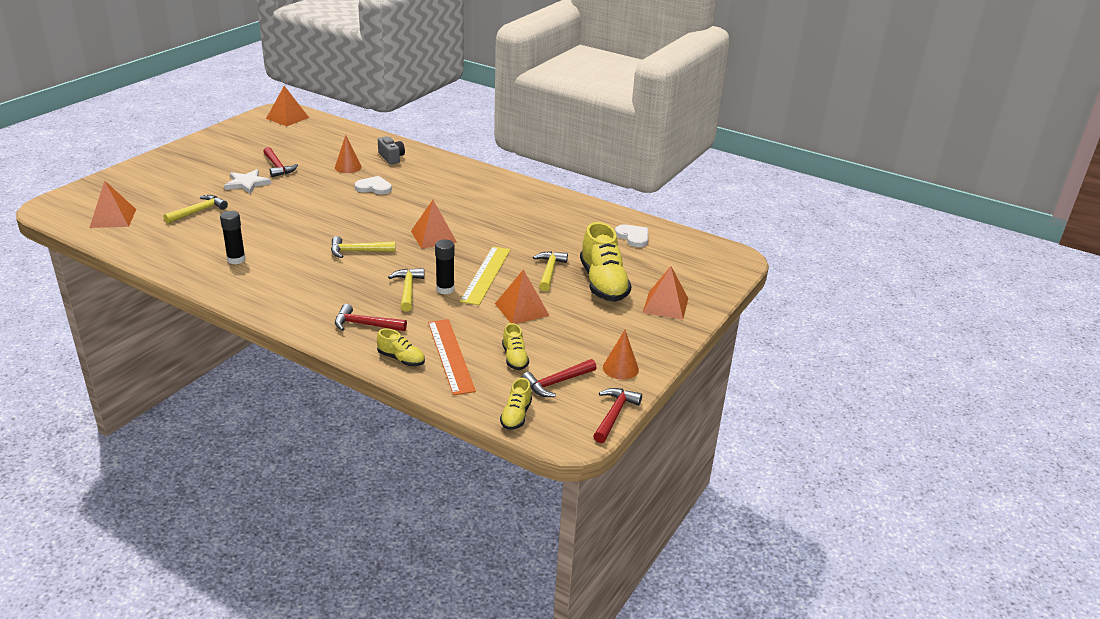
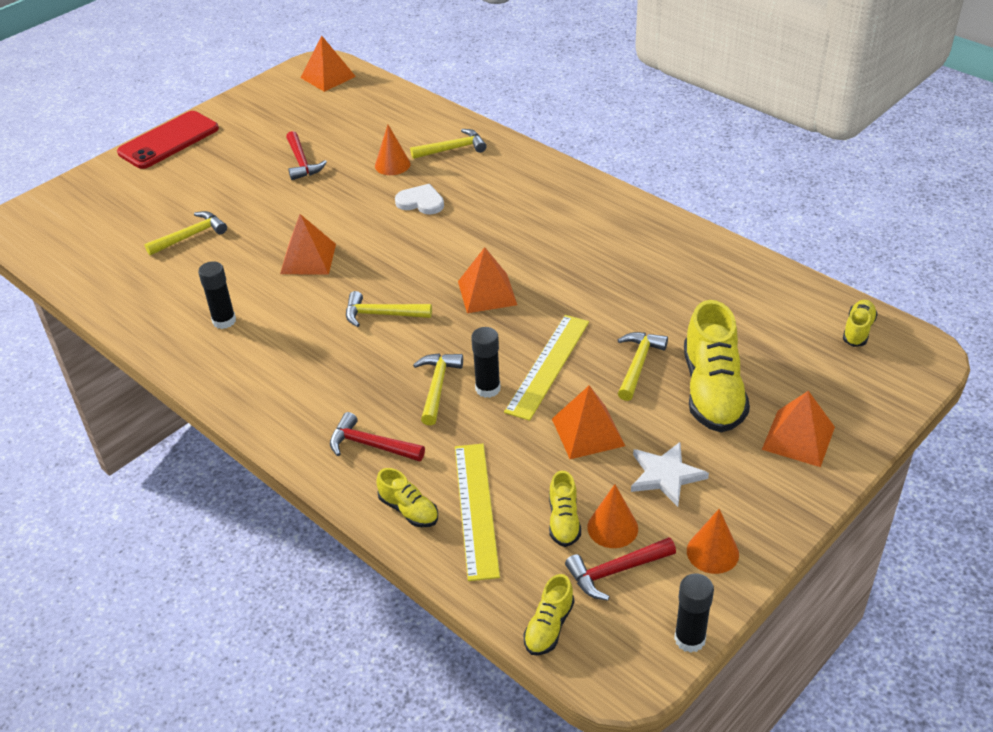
camera: 15 degrees right, 10 degrees up
orange pyramid [90,181,136,228] -> orange pyramid moved to [280,214,336,274]
white star [224,169,271,194] -> white star moved to [631,442,709,507]
grey camera [378,136,405,164] -> yellow hammer [410,129,487,159]
orange ruler [428,319,476,395] -> yellow ruler [455,444,500,581]
red hammer [593,388,642,443] -> black glue stick [674,573,714,653]
white heart [615,225,648,247] -> none
none -> red phone [117,111,219,169]
none -> orange cone [587,484,638,548]
none -> yellow shoe [843,300,878,347]

